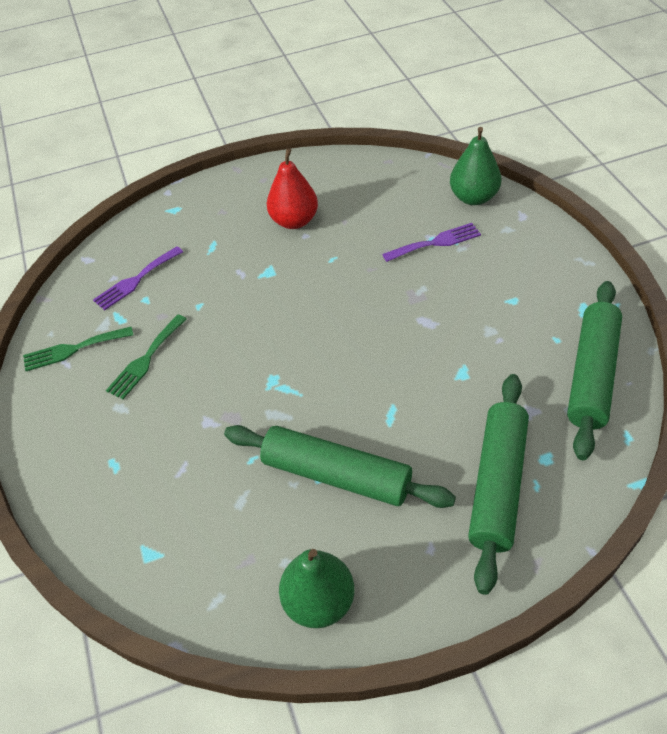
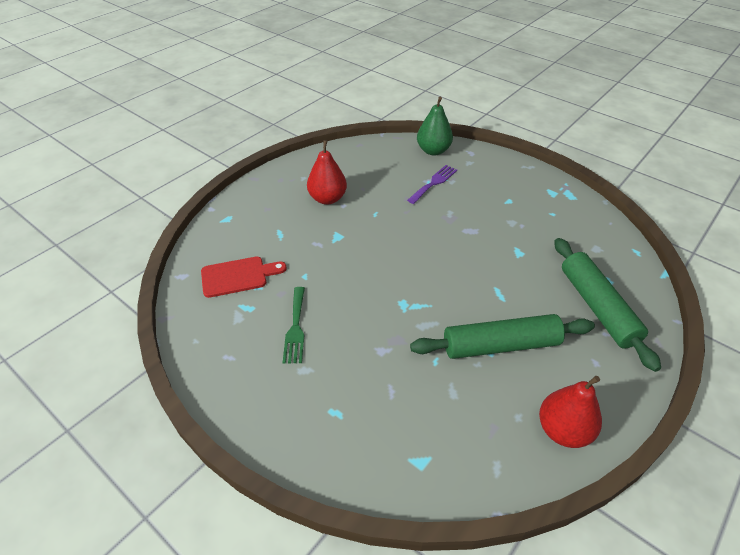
camera: 35 degrees left, 5 degrees down
green fork [23,327,133,371] -> none
purple fork [93,246,183,310] -> red cutting board [201,257,287,298]
green pear [279,549,355,628] -> red pear [539,376,602,448]
green rolling pin [567,281,622,460] -> none

